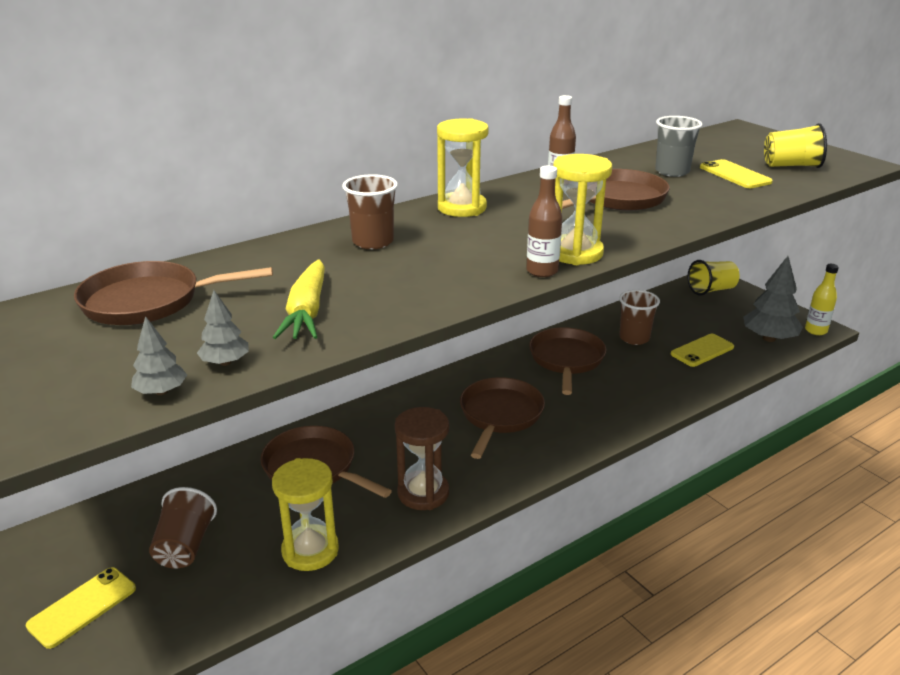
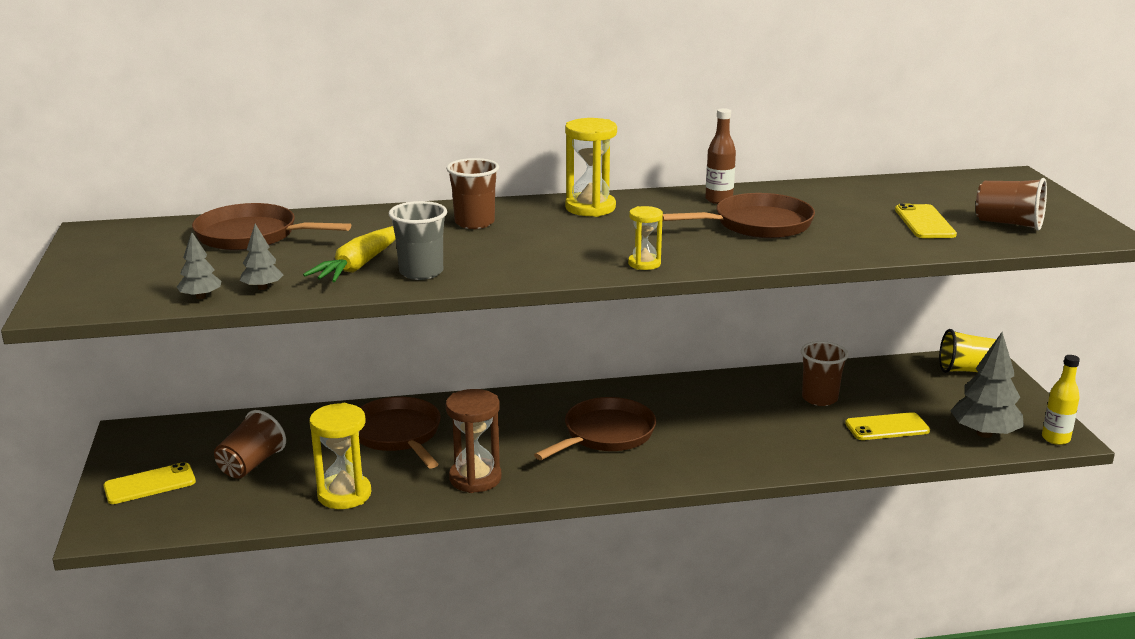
camera: 25 degrees right, 5 degrees down
brown bottle [526,166,562,277] -> none
brown pan [529,327,606,395] -> none
yellow hourglass [553,154,612,265] -> yellow hourglass [628,206,663,270], size x0.58
grey cup [655,116,703,177] -> grey cup moved to [389,201,447,280]
yellow cup [764,123,827,168] -> brown cup [976,178,1047,231]

